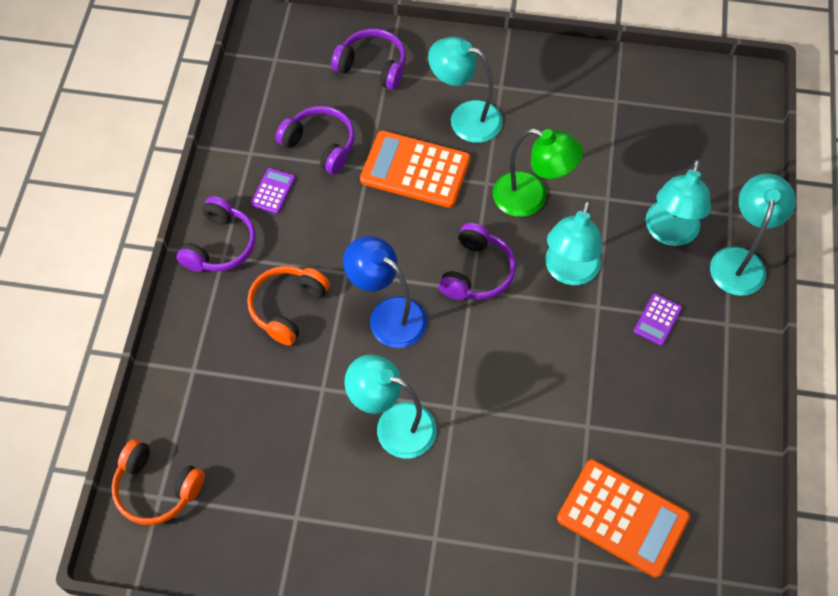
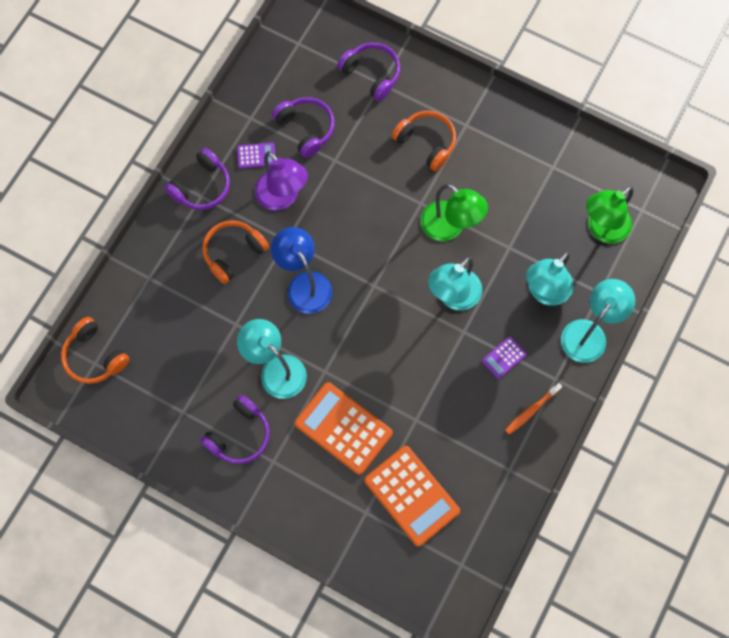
camera: 20 degrees right, 10 degrees up
purple calculator [251,168,295,214] -> purple calculator turned 45 degrees clockwise [237,142,275,169]
orange calculator [360,131,470,208] -> orange calculator moved to [295,382,393,475]
turquoise lamp [428,37,503,143] -> orange headphones [392,111,456,171]
purple headphones [439,223,516,300] -> purple headphones moved to [200,395,270,464]
none -> purple lamp [255,151,308,210]
none -> orange toothbrush [505,383,562,435]
none -> green lamp [586,186,634,244]

